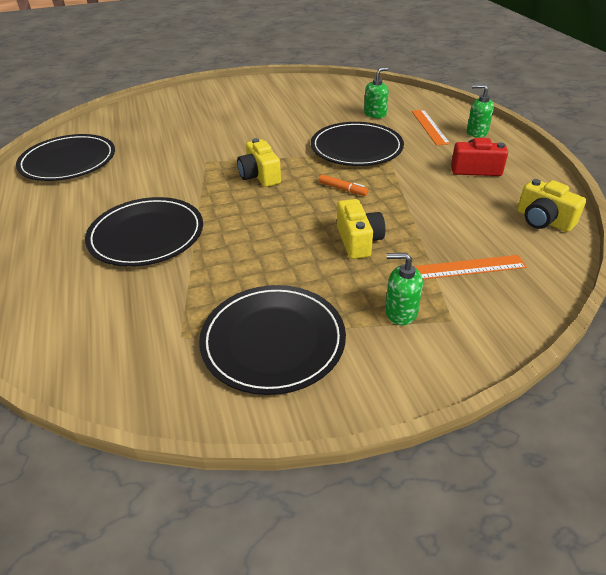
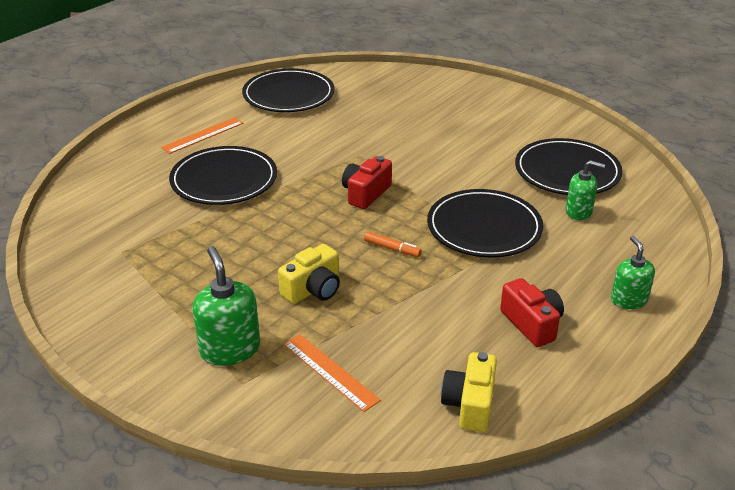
camera: 55 degrees right, 5 degrees down
black plate [199,285,346,395] -> black plate moved to [515,138,623,195]
yellow camera [237,138,281,187] -> red camera [342,156,392,209]
orange marker [319,174,368,196] -> orange marker turned 60 degrees counterclockwise [364,232,422,257]
green soap dispenser [385,253,423,325] -> green soap dispenser [192,246,260,366], size x1.52
orange ruler [412,110,450,145] -> orange ruler moved to [161,117,244,154]

